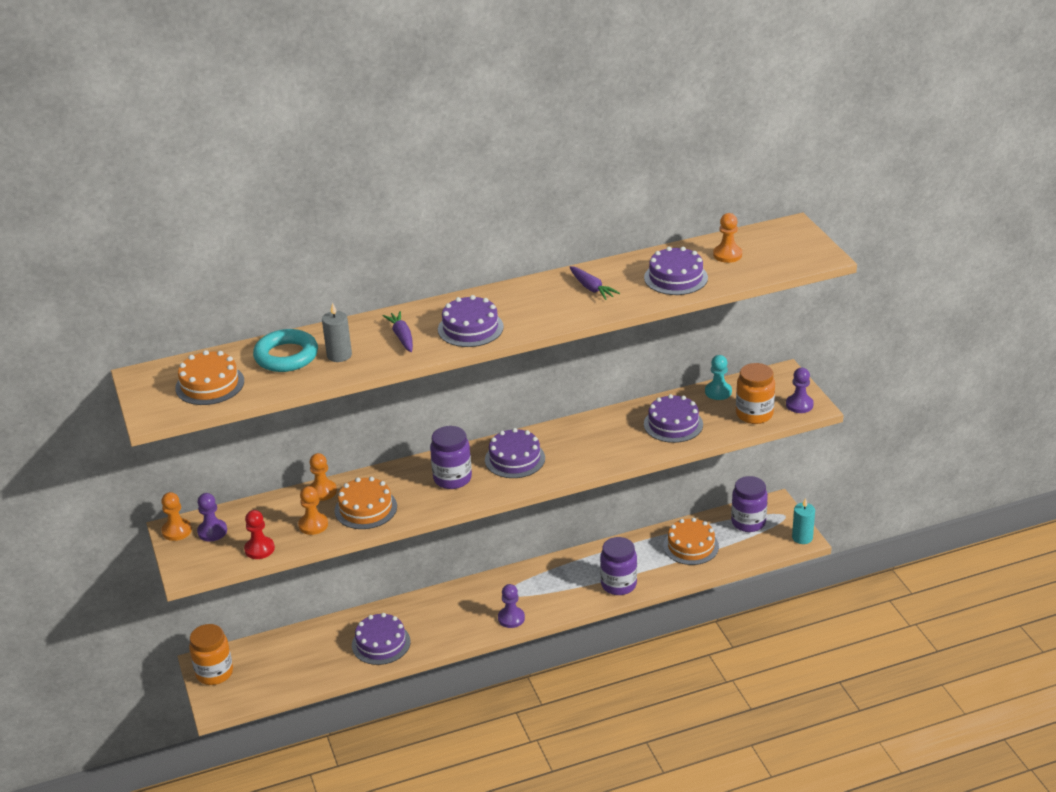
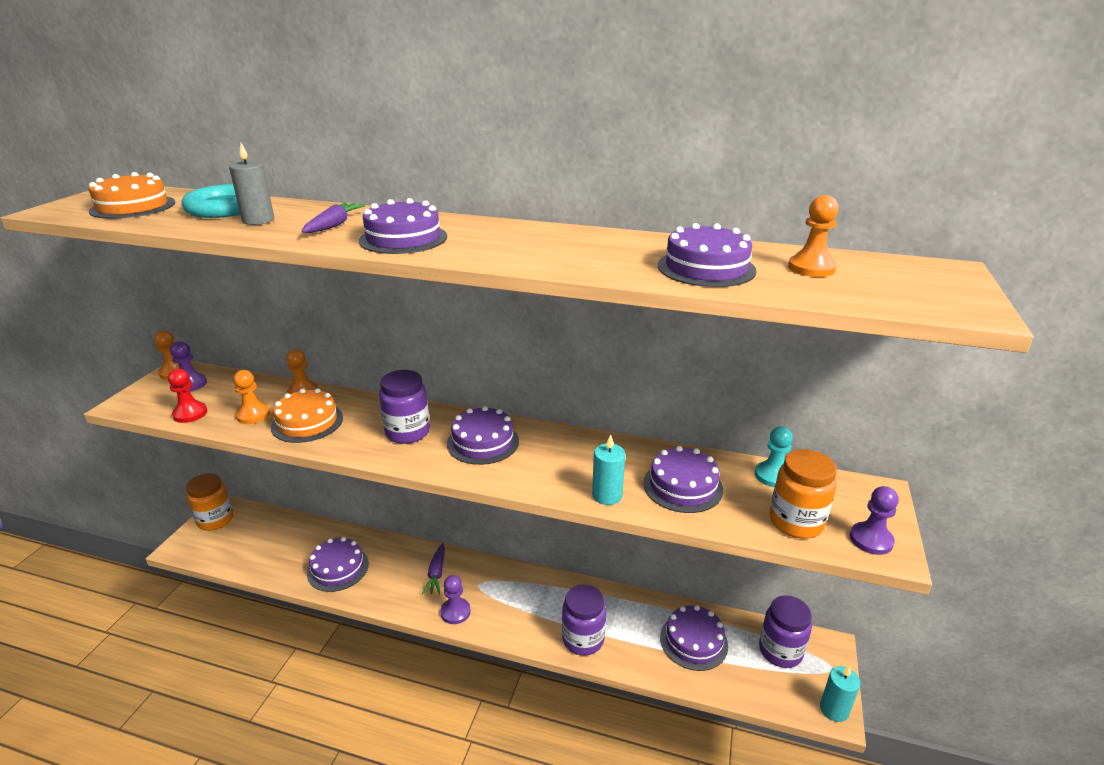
camera: 35 degrees right, 5 degrees down
purple carrot [570,266,620,300] -> purple carrot moved to [422,543,445,594]
orange cake [663,518,719,565] -> purple cake [660,605,728,671]
none -> turquoise candle [592,434,625,505]

